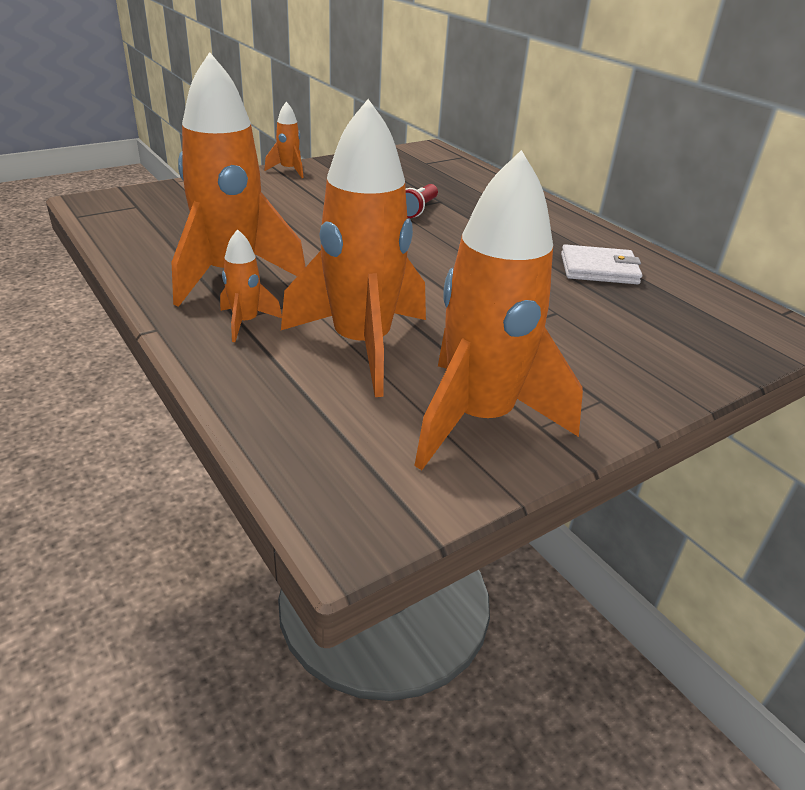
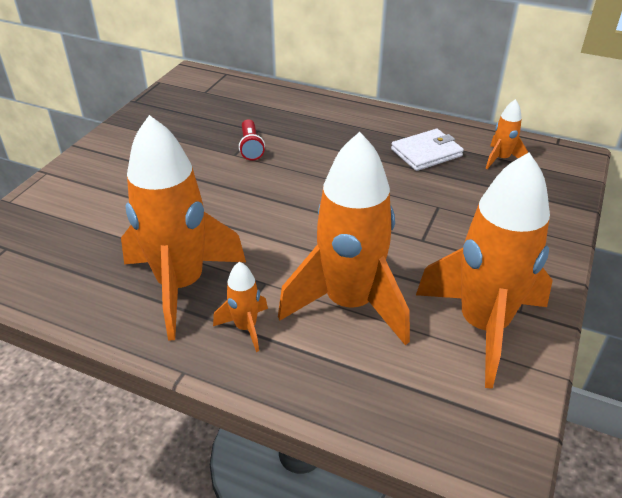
camera: 30 degrees left, 5 degrees up
orange rocket [264,101,304,178] -> orange rocket moved to [486,99,528,169]

